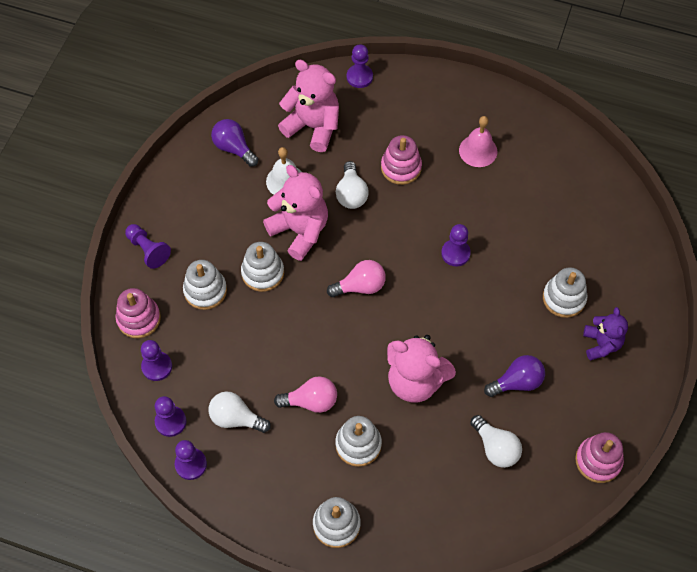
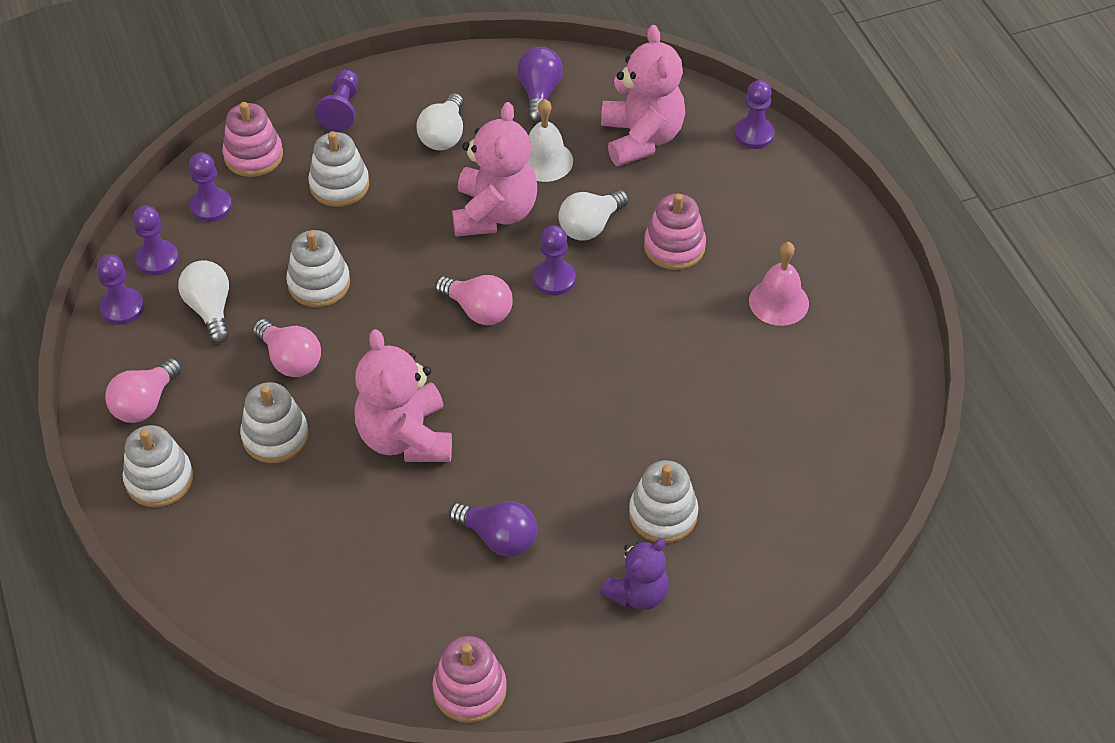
camera: 50 degrees right, 10 degrees down
white stacking toy [241,242,284,292] -> white stacking toy moved to [286,230,350,307]
purple pawn [441,224,471,266] -> purple pawn moved to [533,225,575,296]
white light bulb [470,415,522,468] -> white light bulb moved to [417,93,463,151]
none -> pink light bulb [105,358,182,423]

